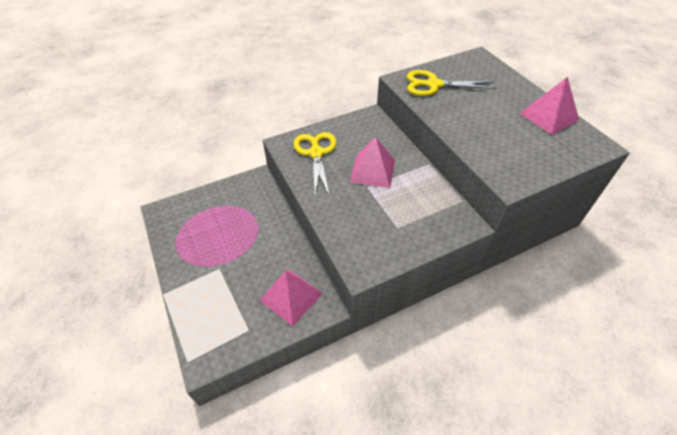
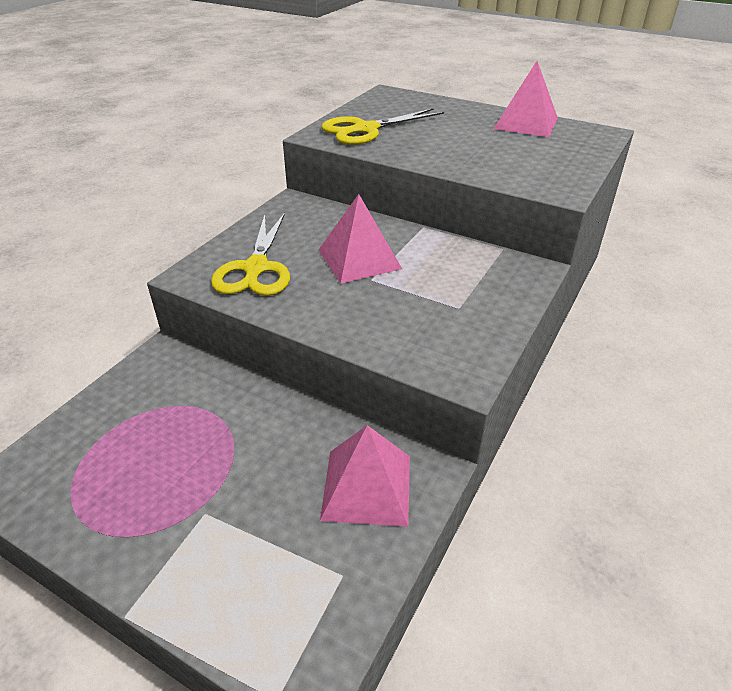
camera: 35 degrees left, 10 degrees down
yellow scissors [293,132,337,197] -> yellow scissors turned 135 degrees counterclockwise [211,213,290,296]

